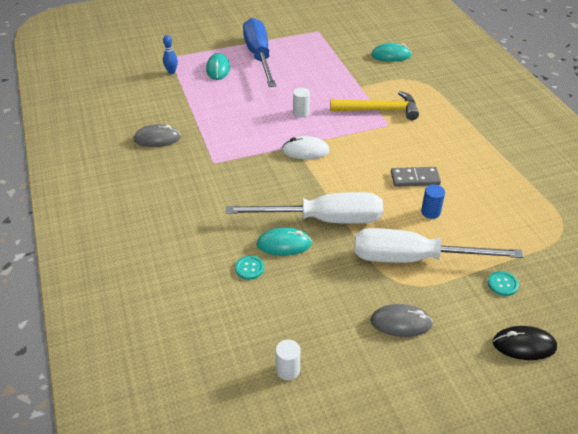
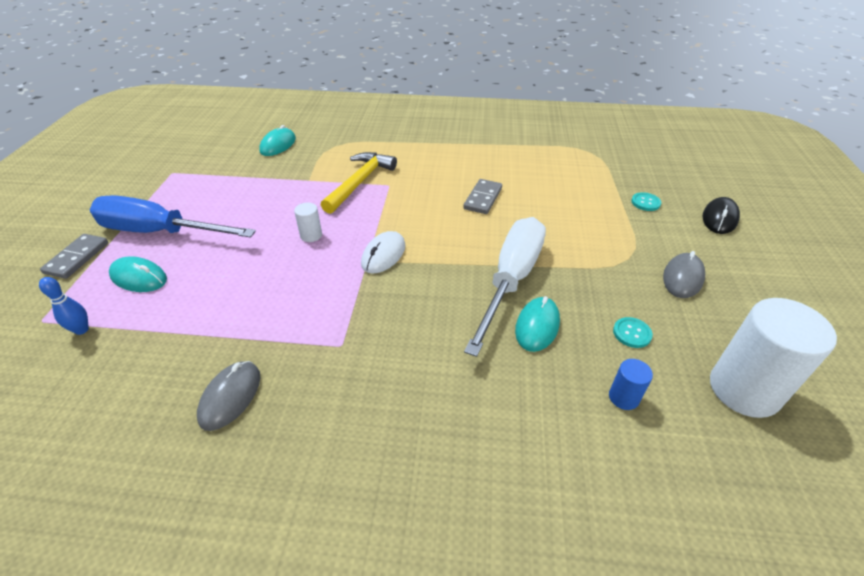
camera: 65 degrees left, 0 degrees up
turquoise button [235,256,264,280] -> turquoise button moved to [613,317,653,348]
white cylinder [276,340,301,380] -> white cylinder [710,298,837,418], size x2.25
white screwdriver [354,228,523,263] -> none
blue cylinder [421,184,445,219] -> blue cylinder moved to [609,359,653,410]
none -> grey domino [40,234,108,279]

